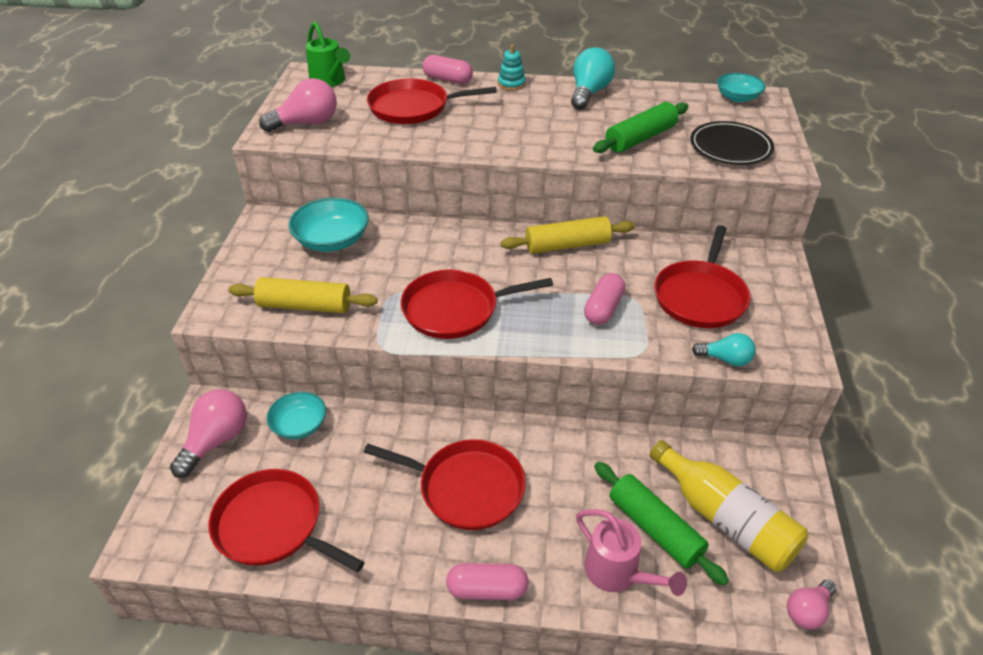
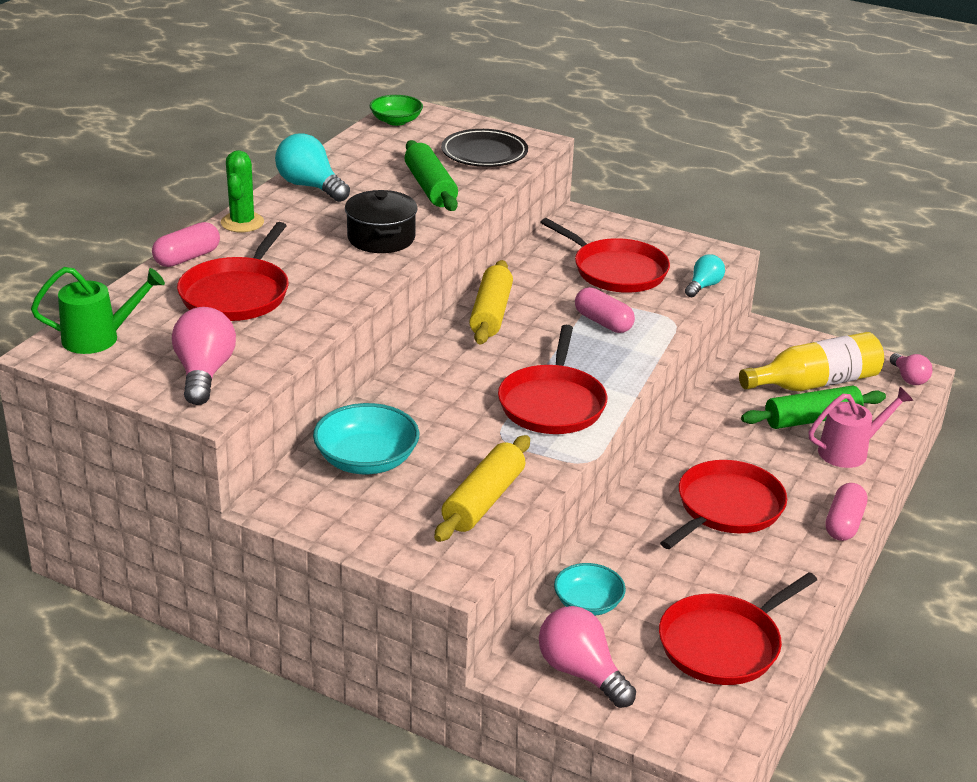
camera: 70 degrees left, 10 degrees down
turquoise stacking toy [498,44,526,91] -> green cactus [221,150,264,232]
turquoise bowl [717,73,766,102] -> green bowl [370,95,423,126]
none -> black pot [345,190,418,253]

